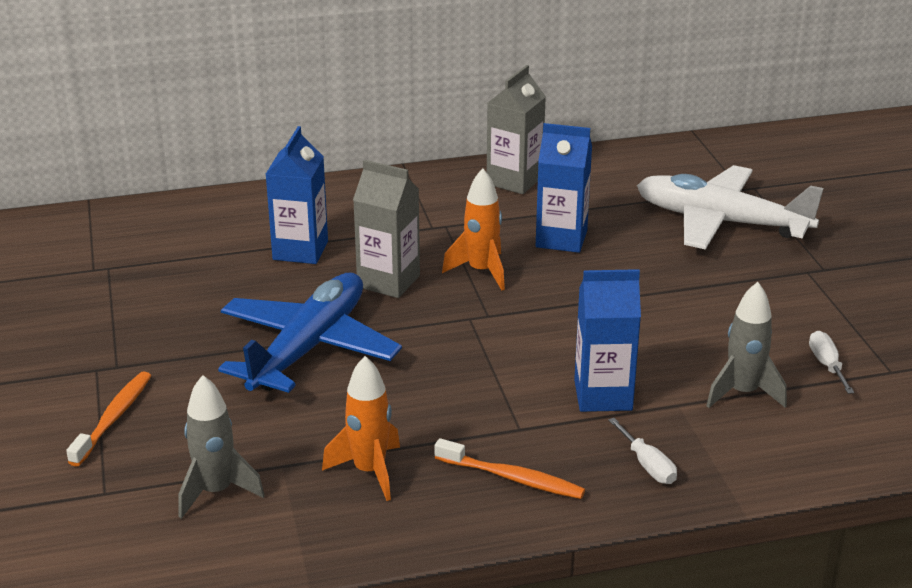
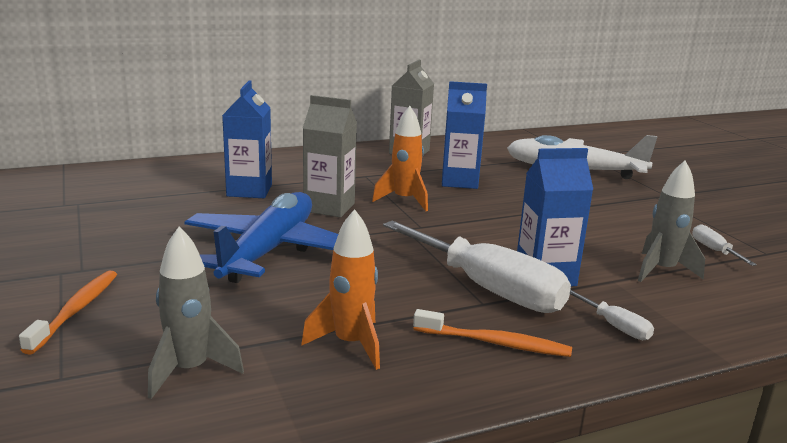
camera: 10 degrees left, 10 degrees down
none -> white screwdriver [383,221,571,313]

